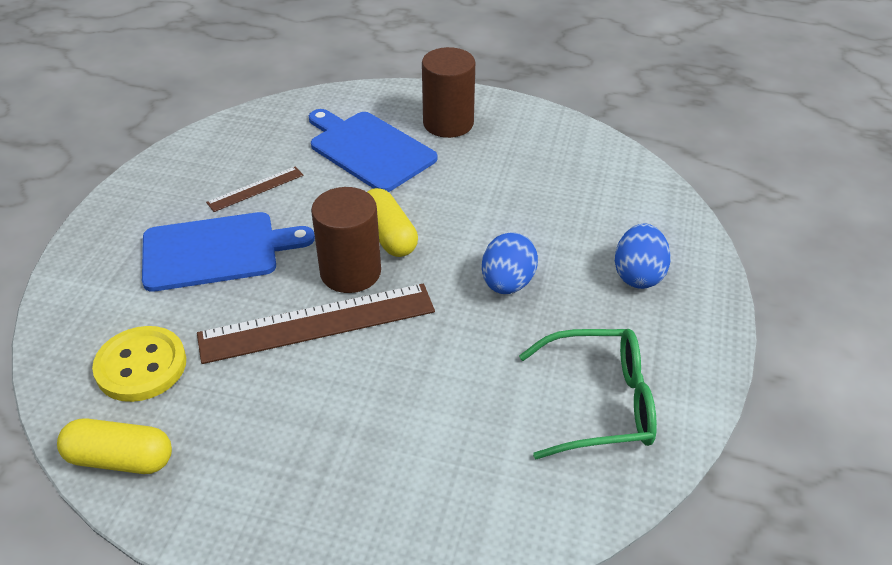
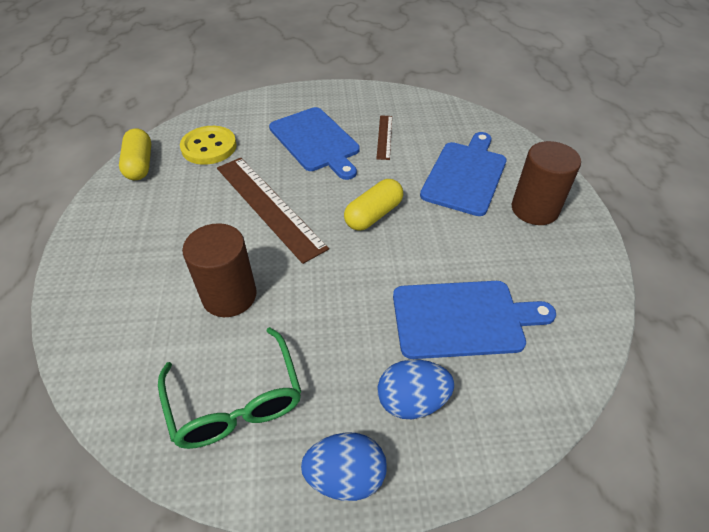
camera: 70 degrees right, 5 degrees up
brown ruler [206,166,303,212] -> brown ruler turned 60 degrees clockwise [376,115,392,160]
brown cylinder [311,187,381,293] -> brown cylinder moved to [182,223,257,317]
blue egg [482,232,538,294] -> blue egg moved to [301,433,387,501]
none -> blue cutting board [393,281,556,359]

